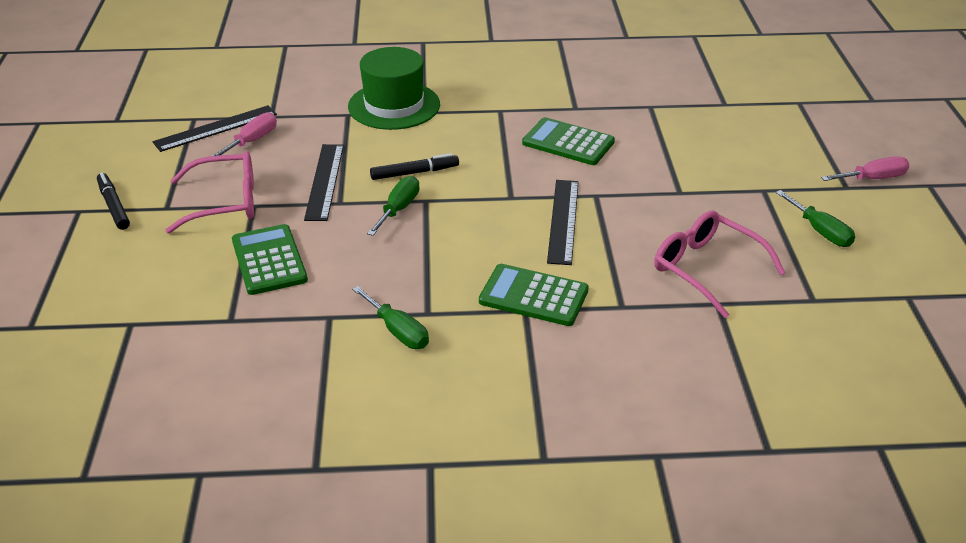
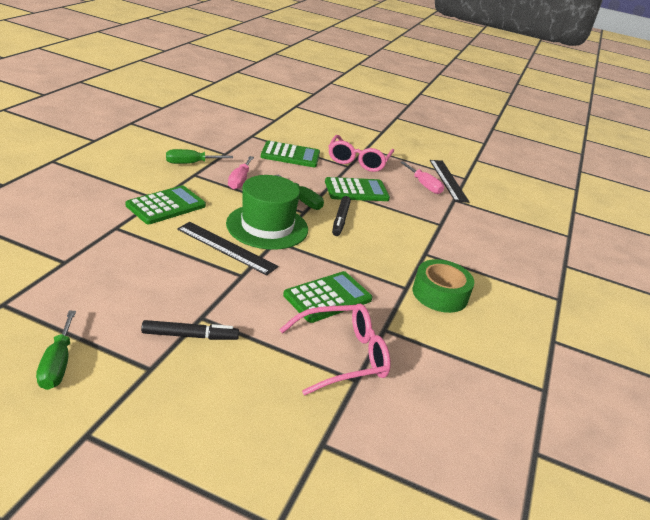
camera: 110 degrees right, 5 degrees down
black marker [97,172,130,230] -> black marker moved to [141,320,239,340]
black ruler [304,144,344,221] -> green calculator [325,177,390,201]
green hat [348,47,440,130] -> green hat moved to [226,175,308,250]
pink glasses [654,211,785,318] -> pink glasses moved to [279,304,391,395]
green screwdriver [776,190,855,247] -> green screwdriver turned 90 degrees counterclockwise [36,311,76,390]
pink screwdriver [821,156,909,181] -> pink screwdriver moved to [228,156,254,190]
none -> green tape [413,259,474,313]

